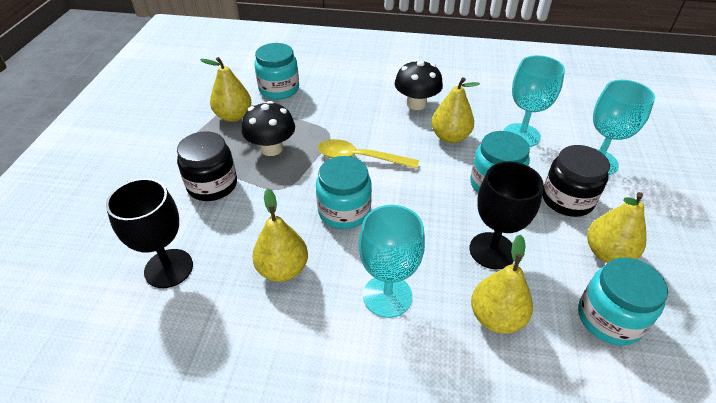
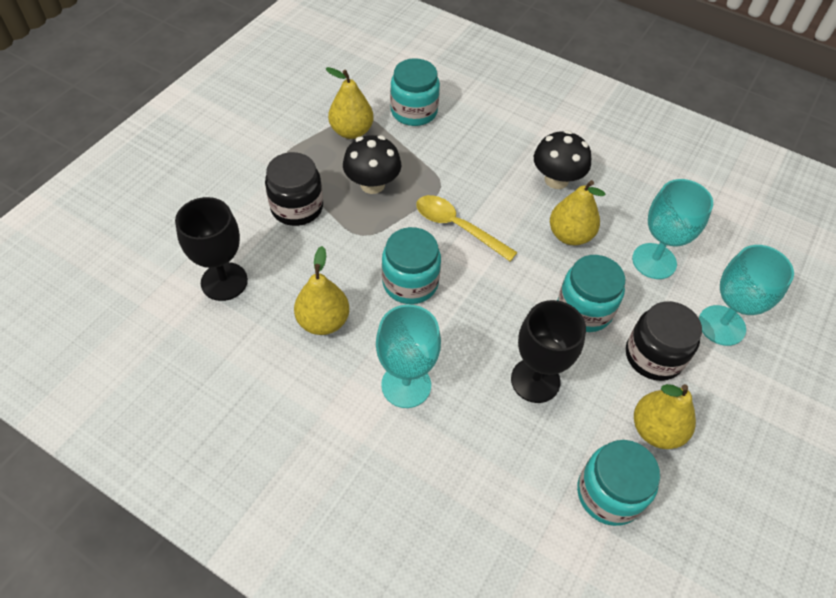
camera: 20 degrees right, 10 degrees up
yellow pear [471,235,533,334] -> none

